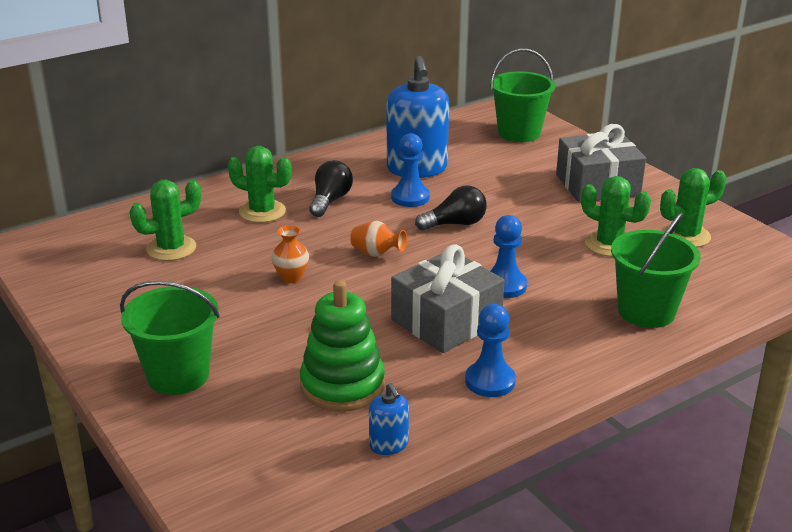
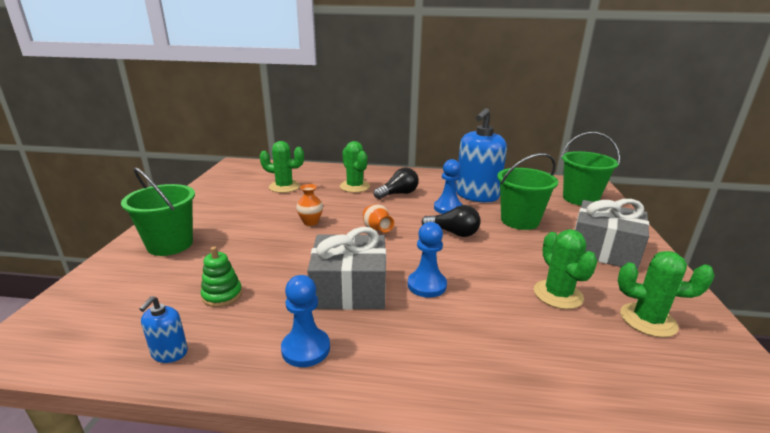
camera: 40 degrees right, 5 degrees down
green stacking toy [300,280,385,412] -> green stacking toy [201,247,242,307], size x0.56
green bucket [611,213,700,328] -> green bucket moved to [497,153,558,230]

